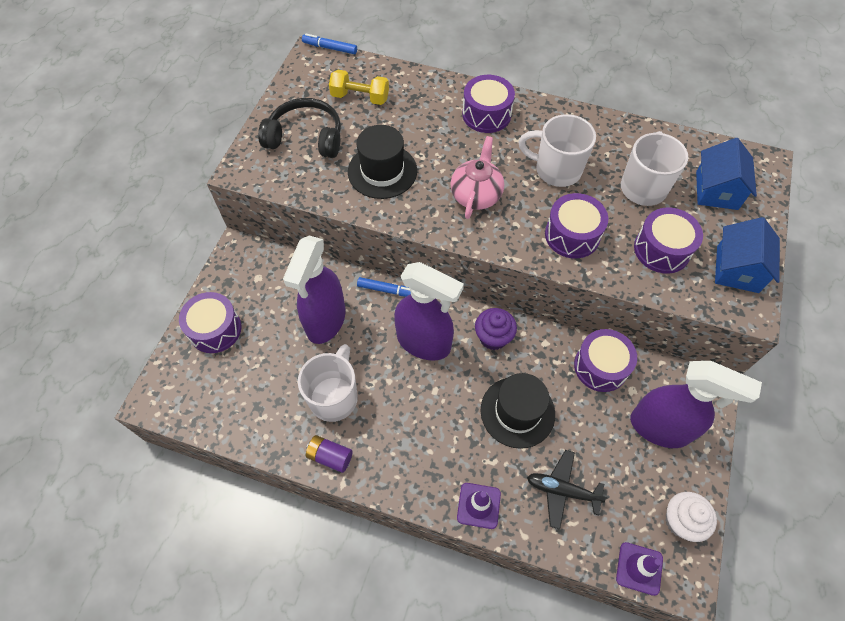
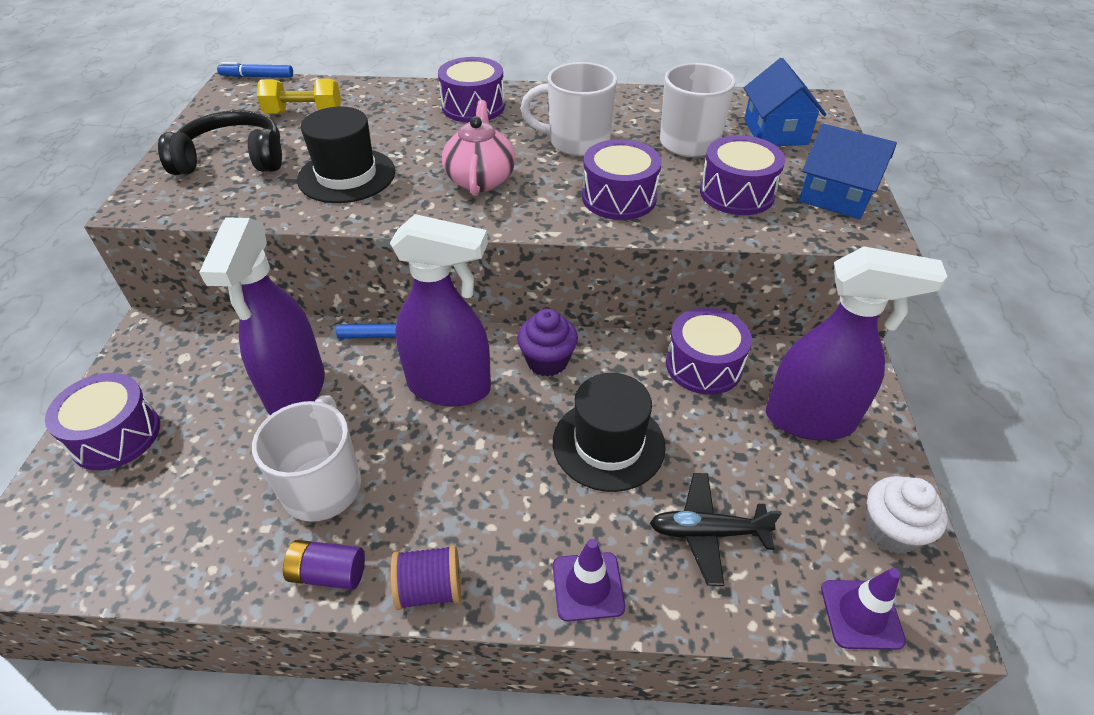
camera: 15 degrees left, 15 degrees down
blue house [715,217,780,293] -> blue house turned 60 degrees counterclockwise [799,123,897,219]
none -> purple spool [390,545,461,610]

